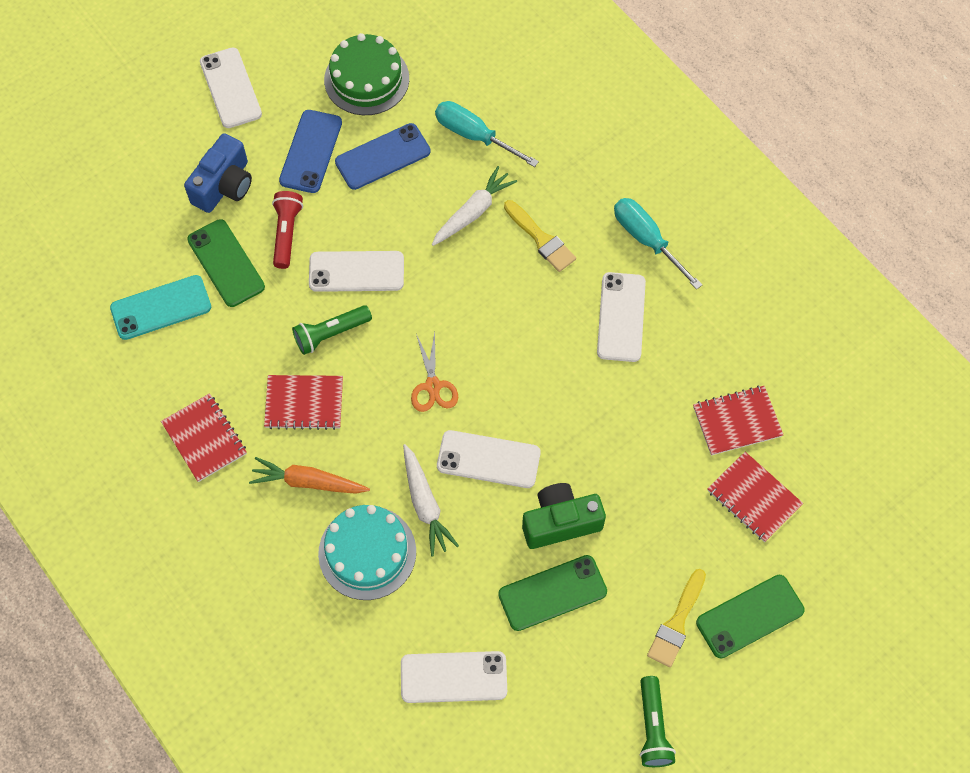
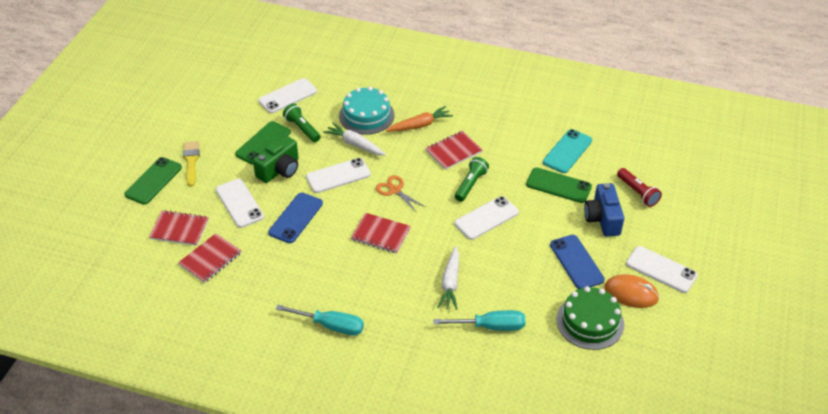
camera: 145 degrees right, 20 degrees down
red notebook [161,393,247,482] -> red notebook moved to [351,213,411,254]
red flashlight [272,191,303,269] -> red flashlight moved to [617,168,662,207]
blue phone [335,123,431,190] -> blue phone moved to [268,193,323,243]
yellow brush [504,200,576,272] -> none
white phone [597,272,646,362] -> white phone moved to [216,179,264,228]
green flashlight [640,676,676,767] -> green flashlight moved to [283,103,321,142]
none -> orange mouse [605,274,659,308]

